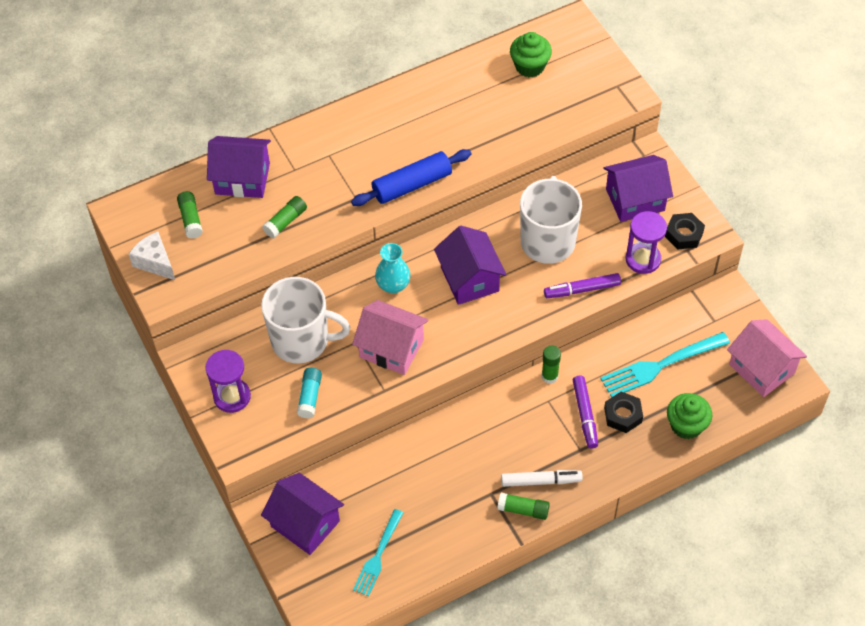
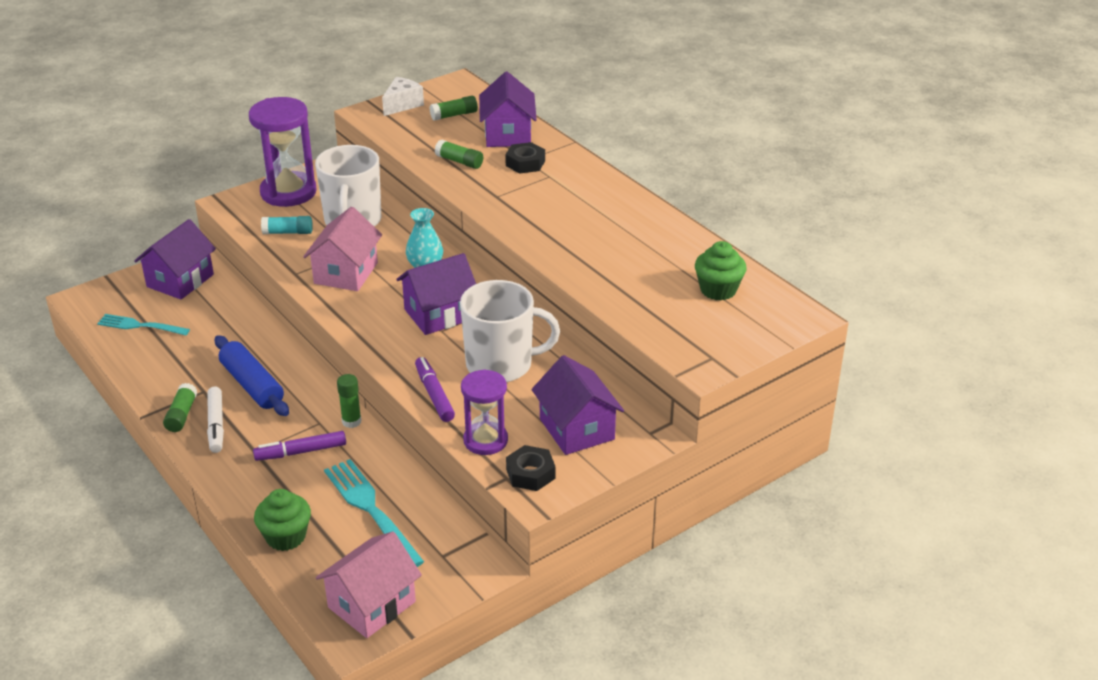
camera: 80 degrees right, 20 degrees down
purple hourglass [206,350,251,413] -> purple hourglass [249,97,316,207], size x1.59
blue rolling pin [351,149,471,206] -> blue rolling pin moved to [215,335,289,416]
black nut [604,392,643,433] -> black nut moved to [505,142,545,174]

